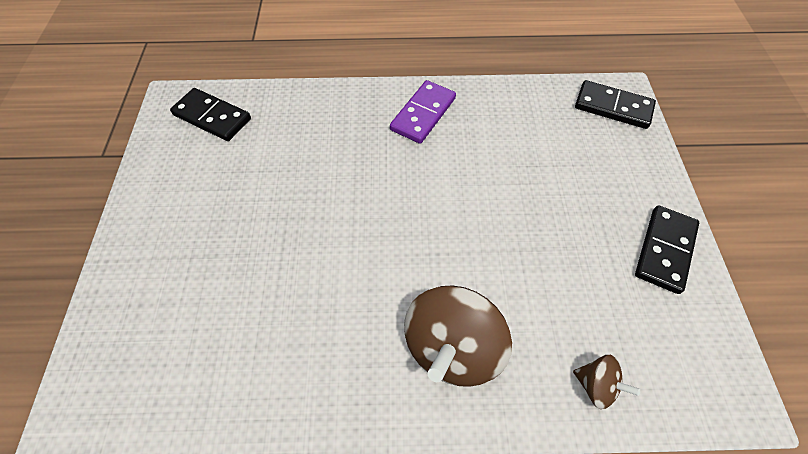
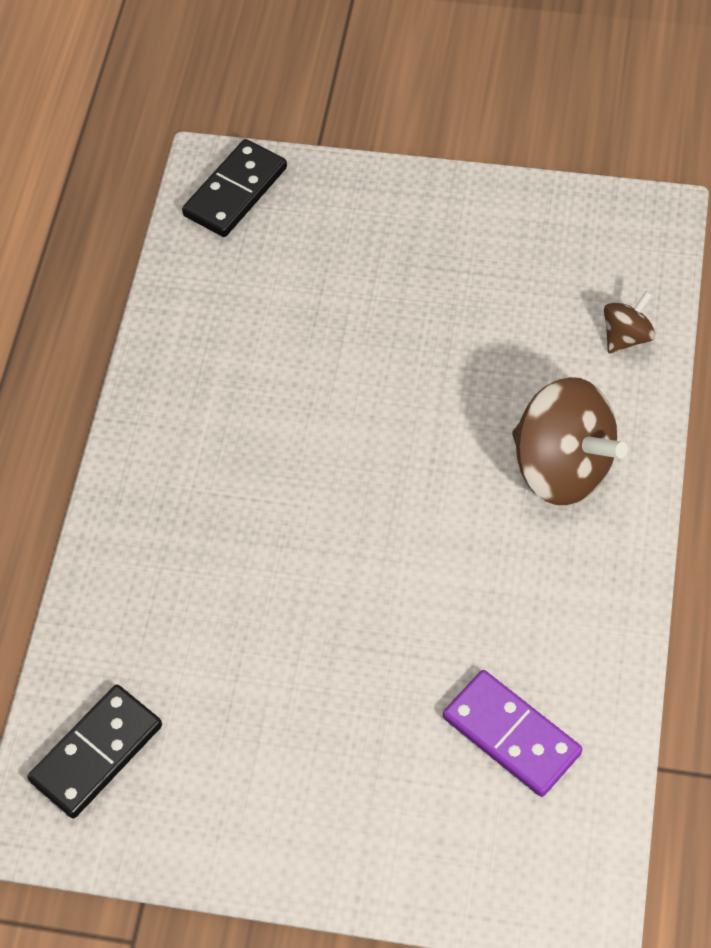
camera: 75 degrees left, 0 degrees up
purple domino [390,80,456,144] -> purple domino moved to [443,670,582,797]
black domino [635,205,699,294] -> none

